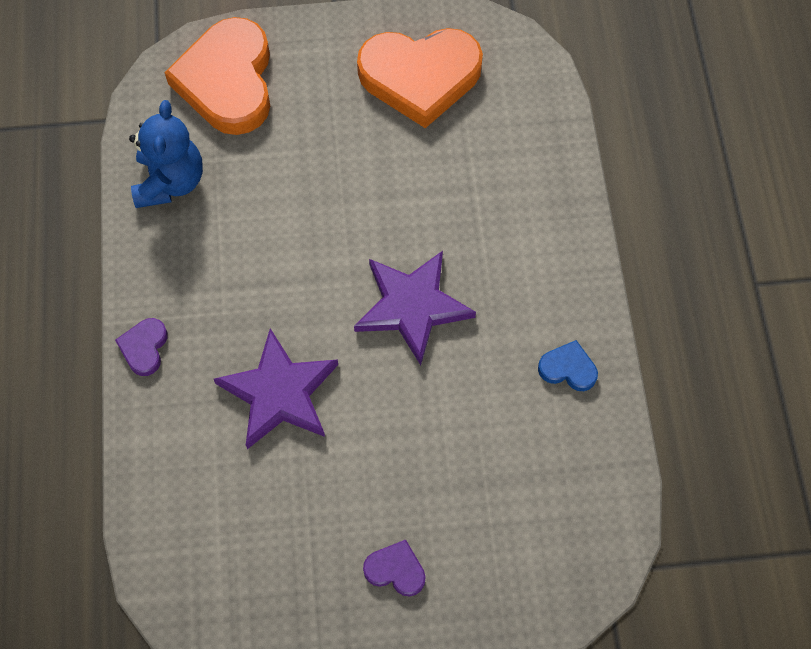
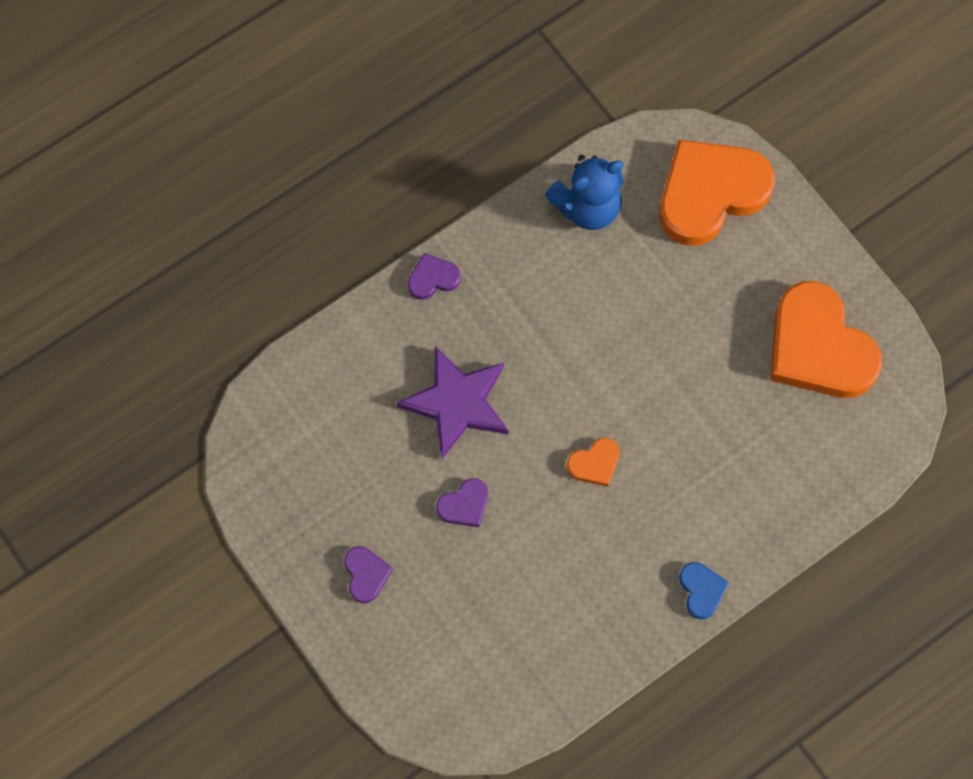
camera: 60 degrees right, 5 degrees up
purple star [354,251,476,365] -> orange heart [567,438,620,487]
blue heart [538,340,598,391] -> blue heart moved to [679,562,729,619]
none -> purple heart [436,478,488,527]

